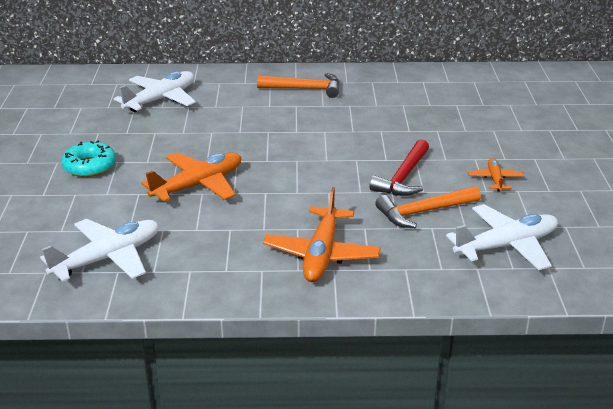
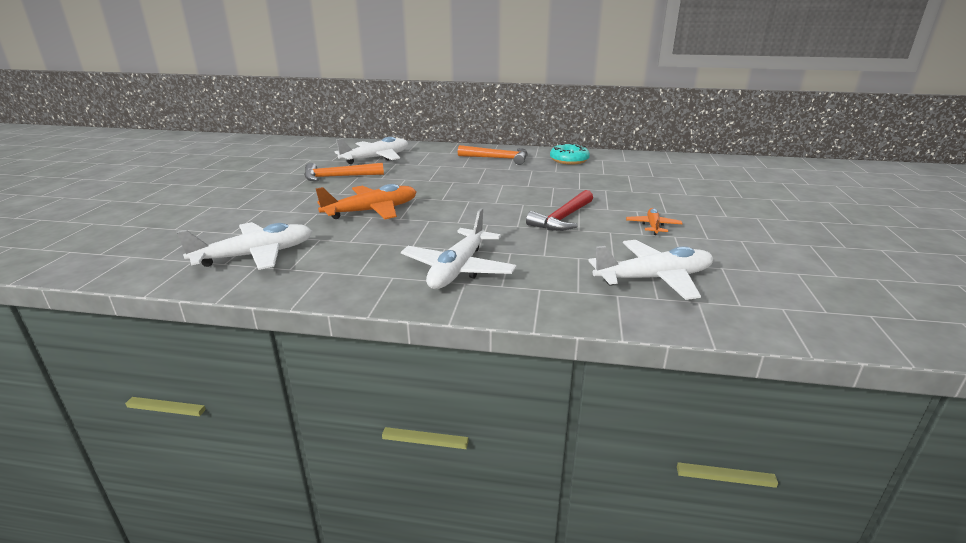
camera: 10 degrees right, 5 degrees down
turquoise donut [61,140,116,177] -> turquoise donut moved to [550,143,590,165]
orange plane [263,187,381,282] -> white plane [401,209,517,289]
orange hammer [375,186,481,228] -> orange hammer moved to [304,163,384,181]

